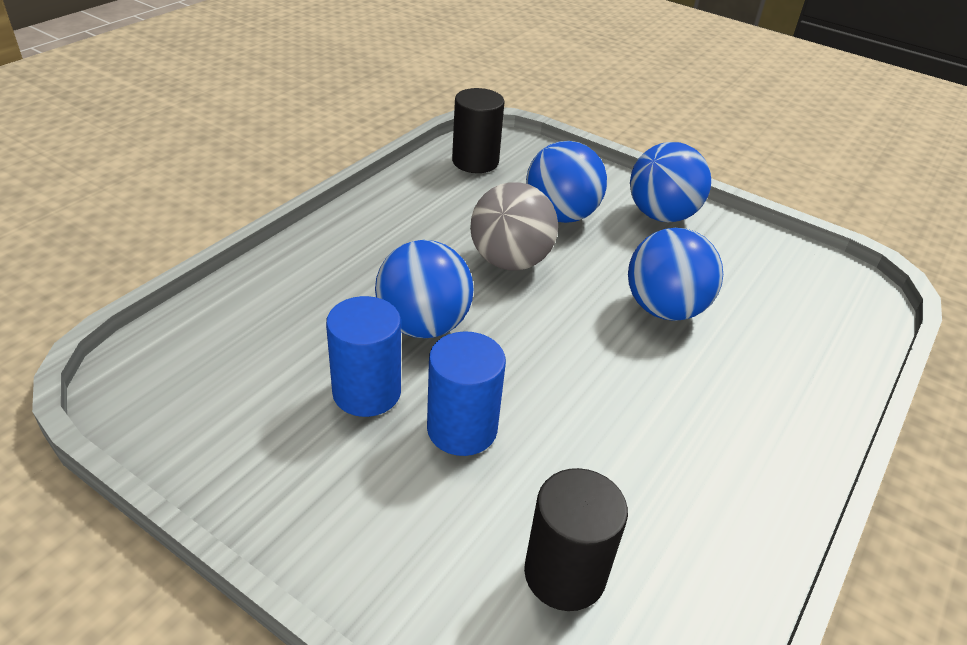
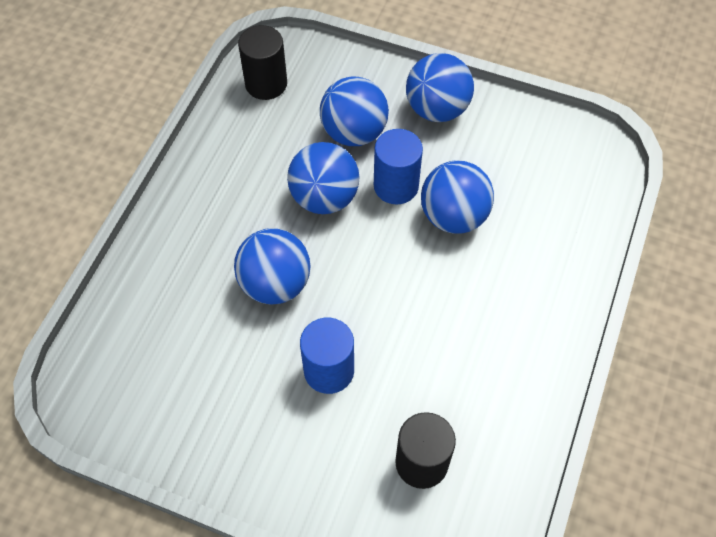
camera: 10 degrees left, 20 degrees up
blue cylinder [326,296,401,417] -> blue cylinder moved to [374,129,423,205]
grey ball [470,182,558,271] -> blue ball [287,142,360,214]

